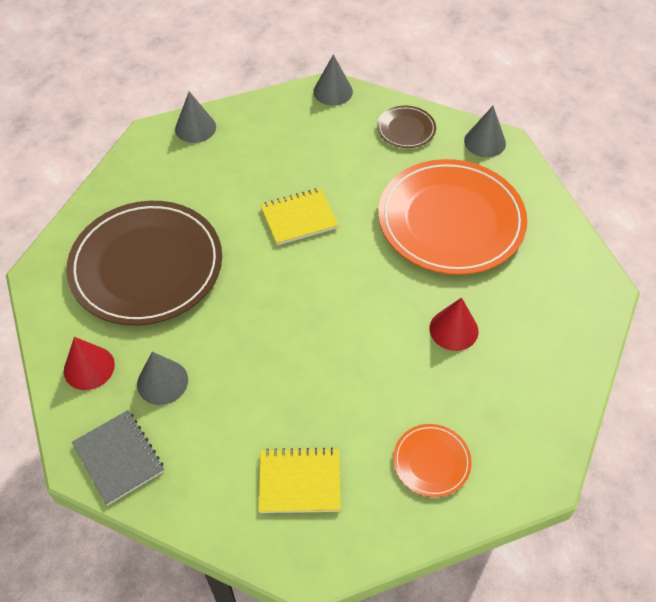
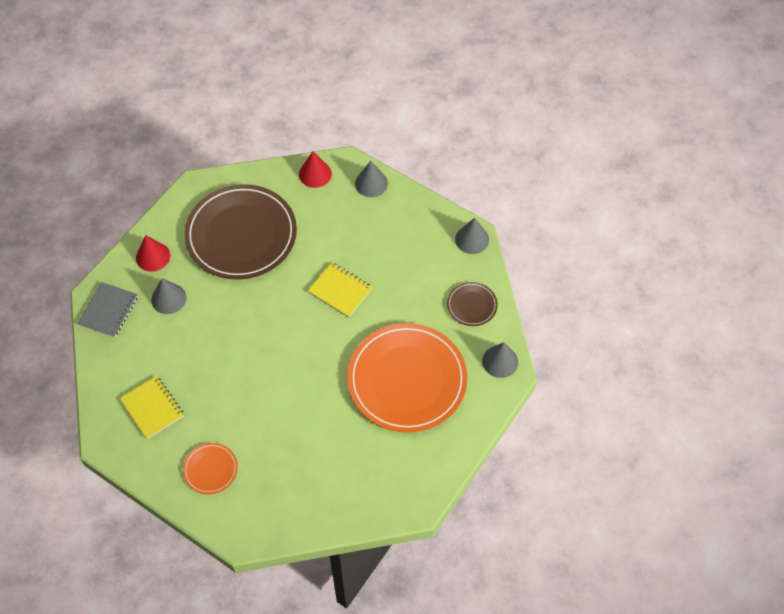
camera: 55 degrees right, 5 degrees up
red cone [430,297,479,351] -> red cone moved to [299,151,332,188]

